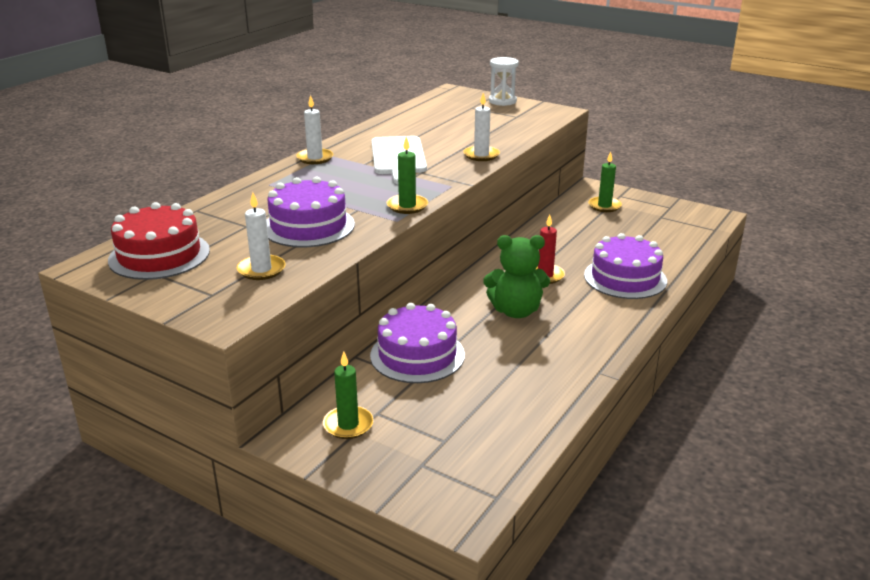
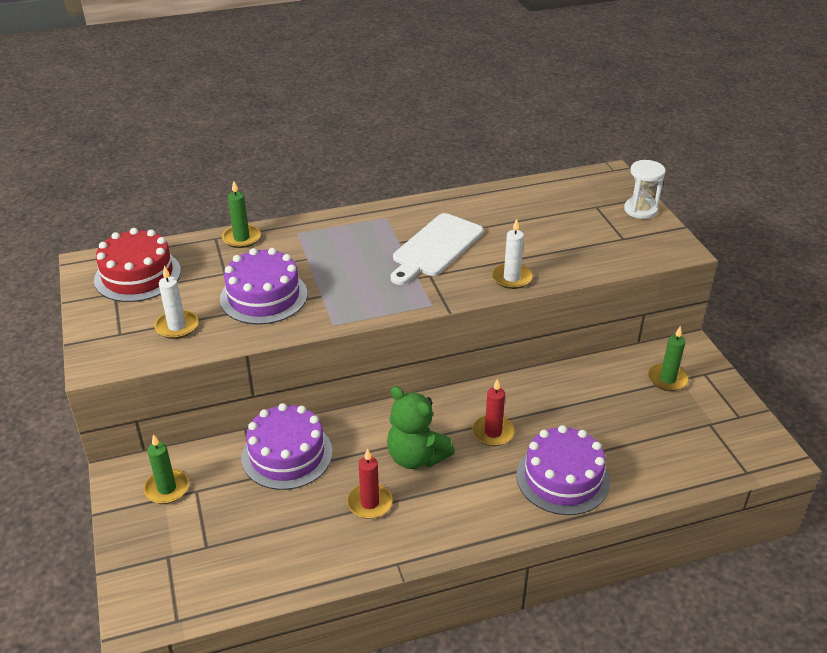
camera: 40 degrees right, 10 degrees up
white candle [296,95,333,164] -> none
green candle [387,136,428,214] -> green candle moved to [222,181,261,248]
none -> red candle [347,448,393,519]

